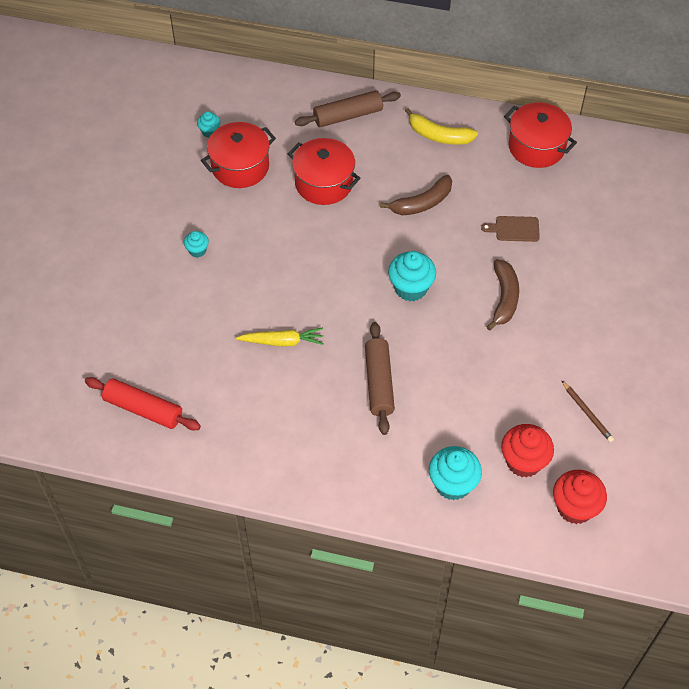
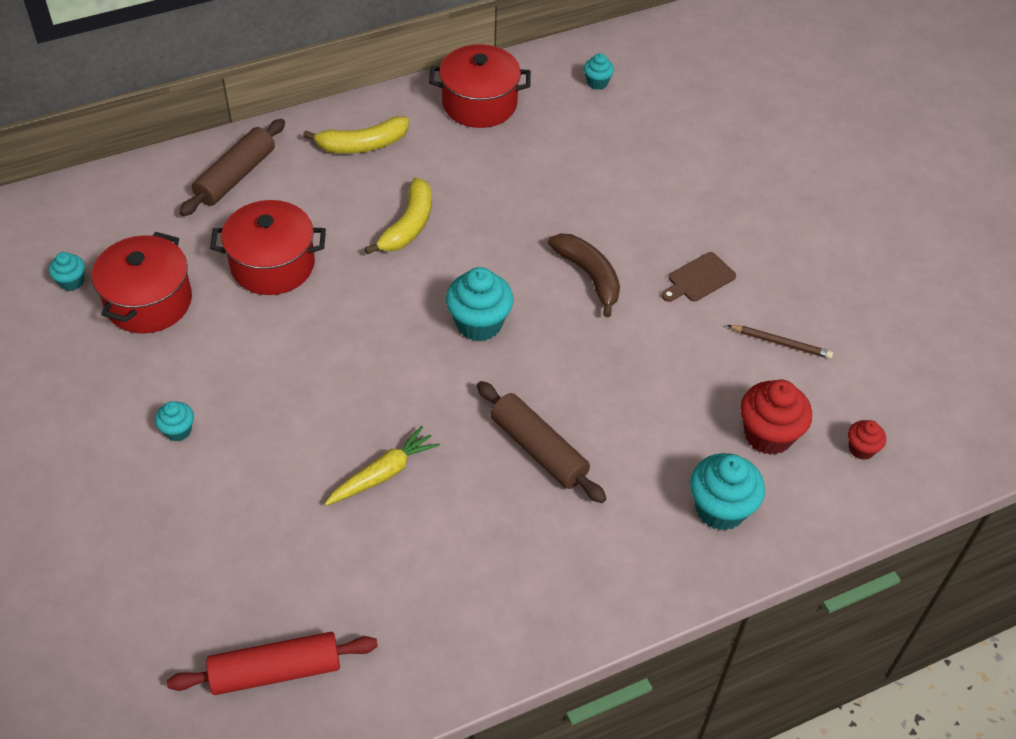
camera: 40 degrees left, 5 degrees down
brown banana [380,175,452,215] -> yellow banana [364,178,432,255]
brown cutting board [481,216,540,242] -> brown cutting board moved to [662,252,736,302]
red cupcake [553,470,607,524] -> red cupcake [848,420,886,460], size x0.53
none -> turquoise cupcake [584,53,614,90]

